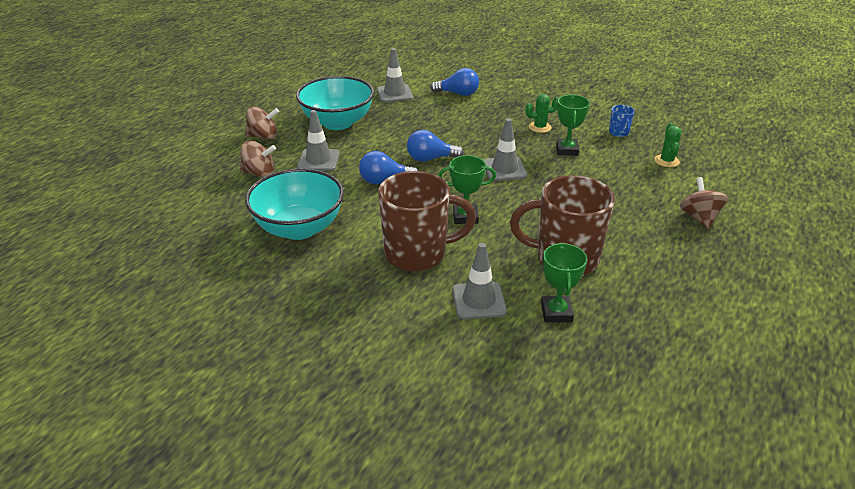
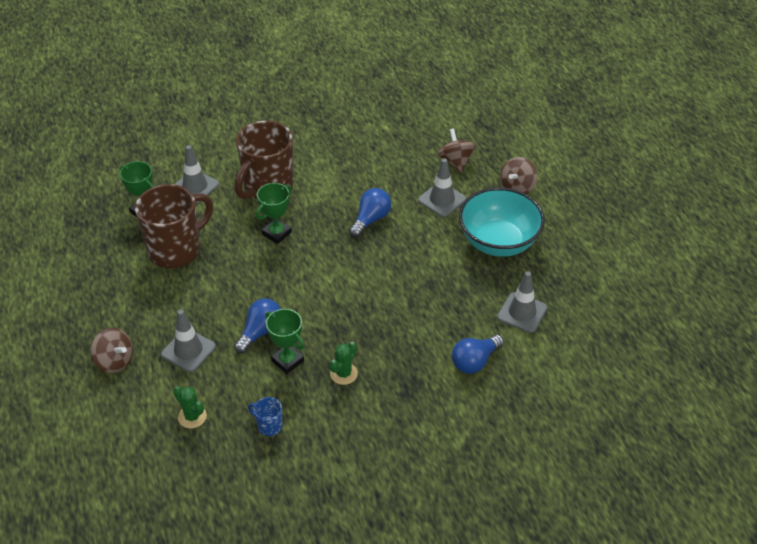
camera: 130 degrees right, 10 degrees up
brown spinning top [240,141,276,177] -> brown spinning top turned 120 degrees clockwise [438,128,475,173]
turquoise bowl [245,168,344,240] -> none
blue light bulb [407,130,464,162] -> blue light bulb moved to [234,299,281,353]
grey traffic cone [483,118,527,181] -> grey traffic cone moved to [161,310,216,372]

